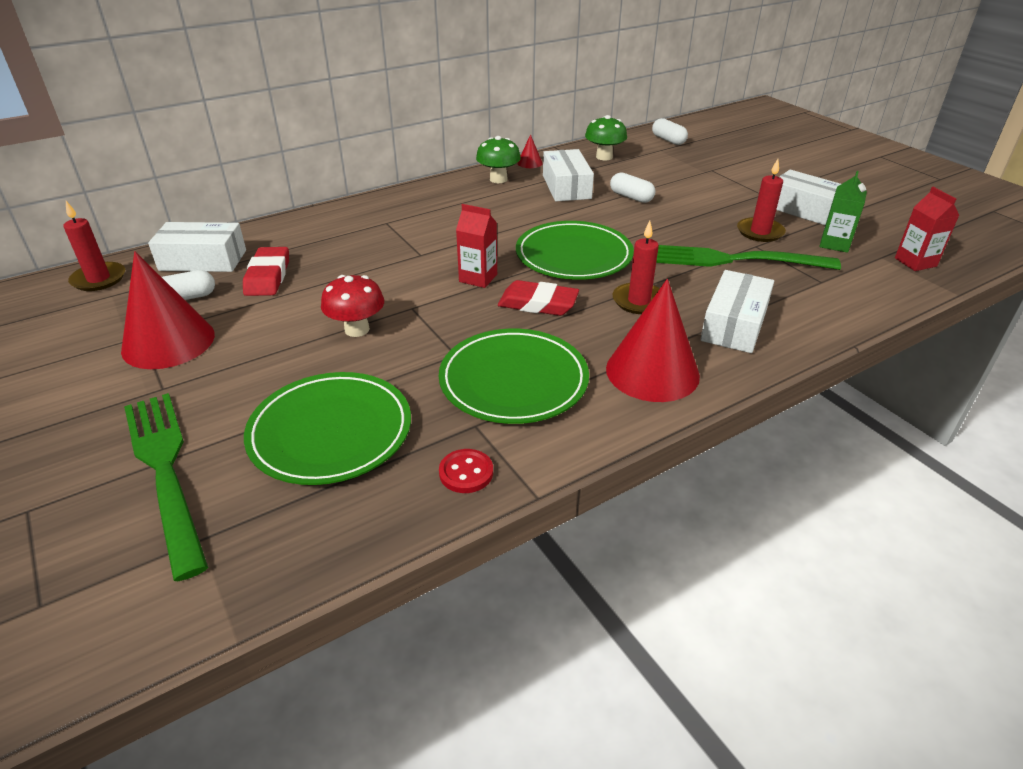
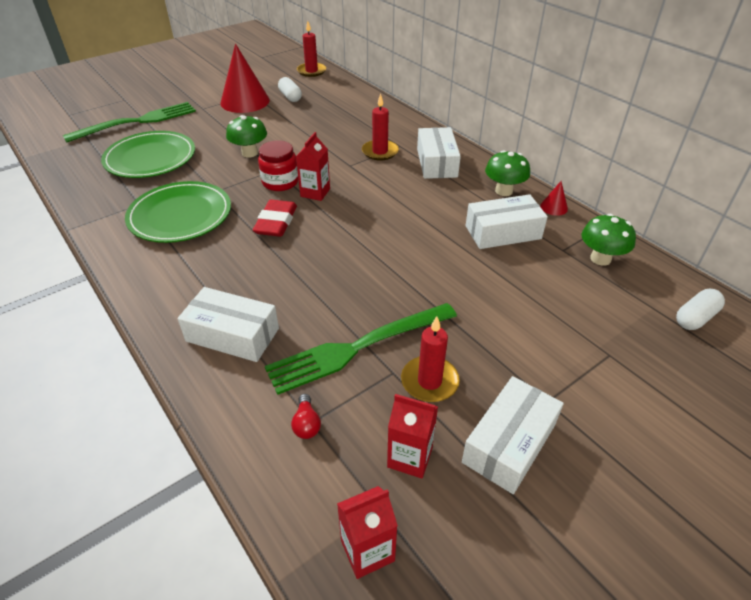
camera: 85 degrees right, 5 degrees up
white box [148,222,246,272] -> white box moved to [417,127,461,179]
red eraser [243,247,289,296] -> none
red mushroom [321,275,384,337] -> green mushroom [226,115,267,157]
red button [439,449,493,493] -> none
green plate [516,221,634,280] -> none
red cone [606,279,700,402] -> none
white capsule [610,172,655,203] -> none
red candle [612,221,660,314] -> red candle moved to [362,94,399,160]
green fork [656,245,841,270] -> green fork turned 120 degrees counterclockwise [265,303,457,395]
green carton [819,171,867,253] -> red carton [387,394,438,479]
none -> red jar [258,140,298,191]
none -> red light bulb [291,394,321,439]

